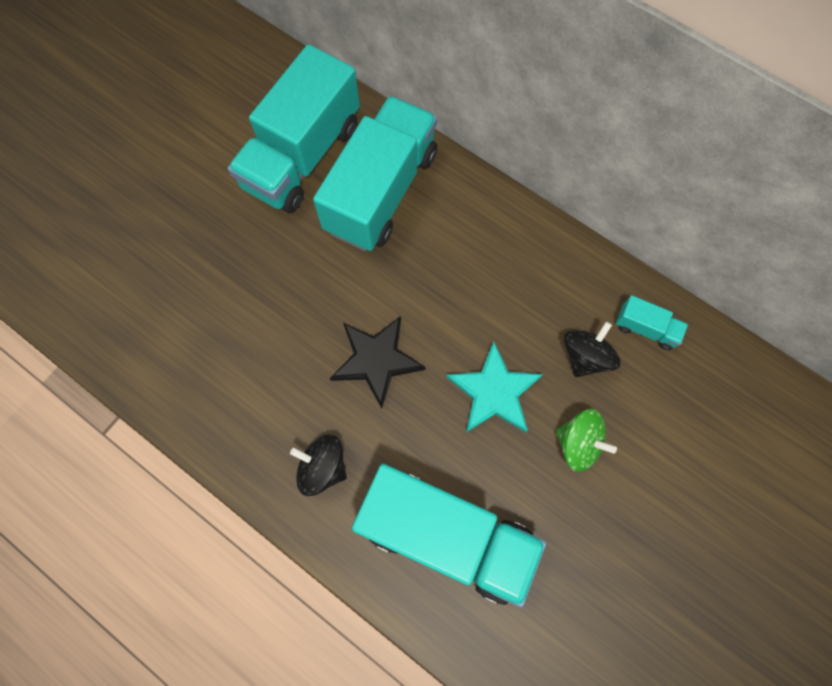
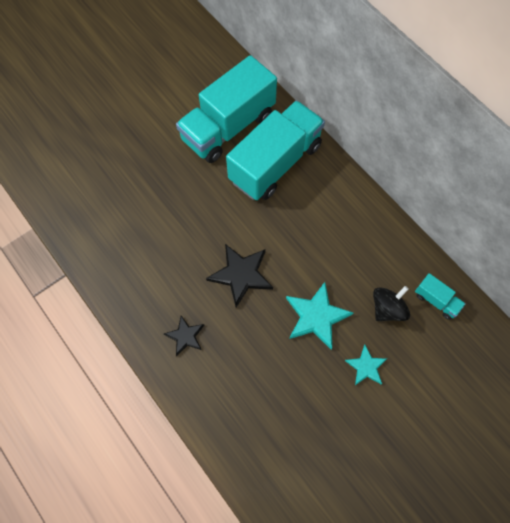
camera: 15 degrees right, 5 degrees down
black spinning top [290,434,347,496] -> black star [164,316,204,356]
turquoise truck [352,464,546,608] -> none
green spinning top [555,409,617,472] -> turquoise star [345,345,387,385]

